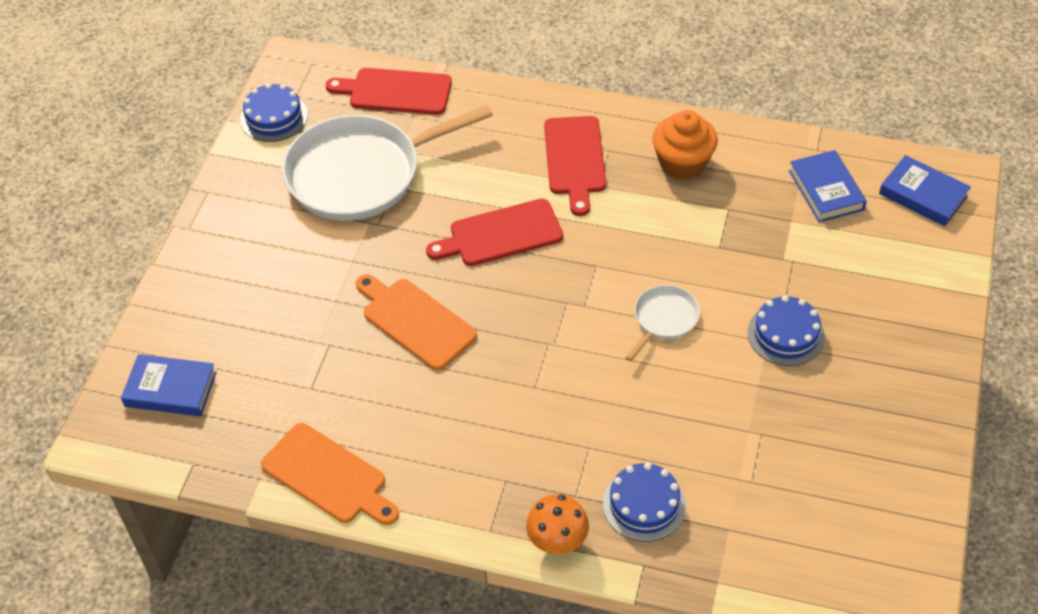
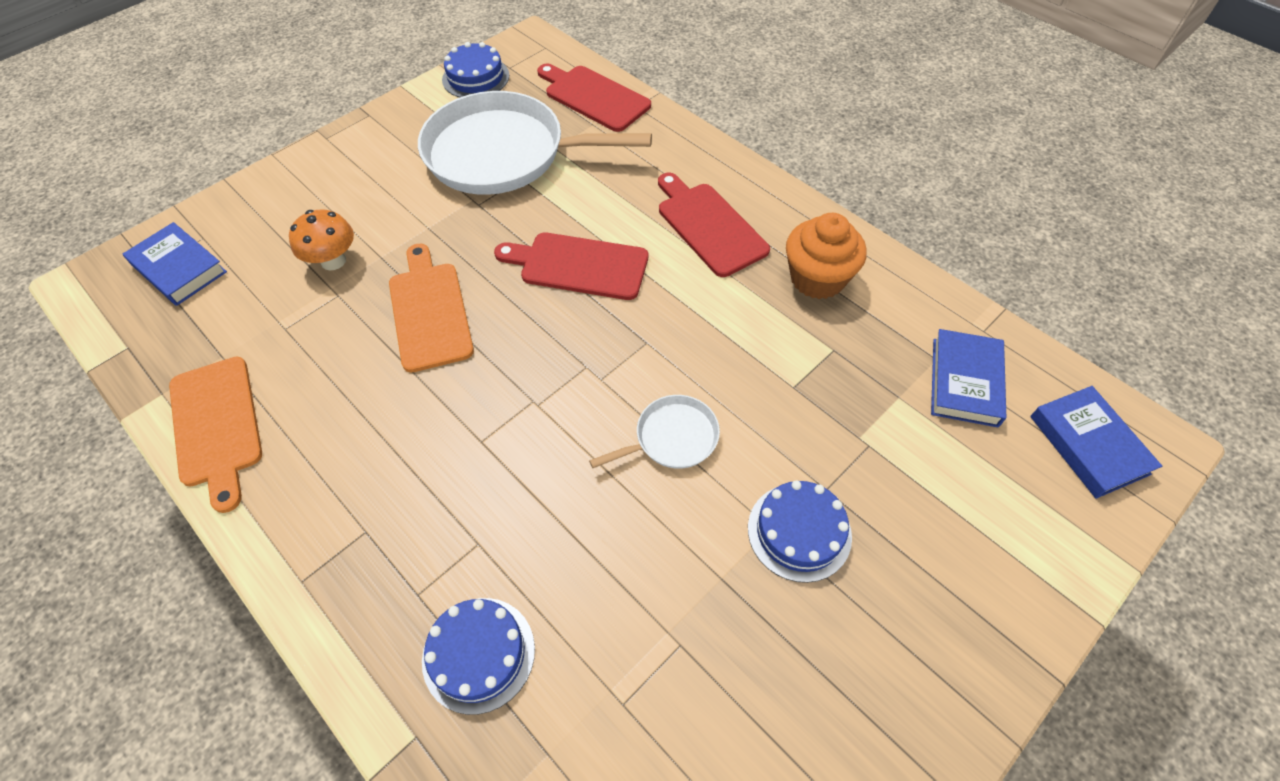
camera: 30 degrees right, 5 degrees up
orange mushroom [526,494,589,554] -> orange mushroom moved to [289,209,354,271]
red cutting board [544,116,606,216] -> red cutting board turned 120 degrees clockwise [658,173,770,277]

